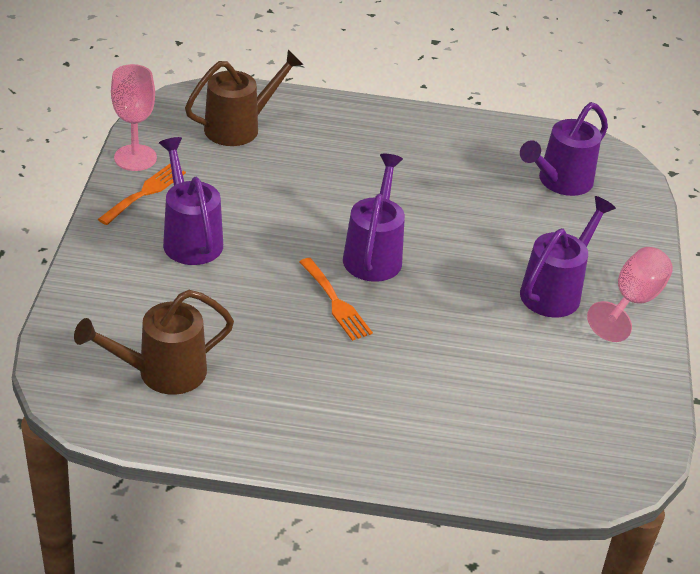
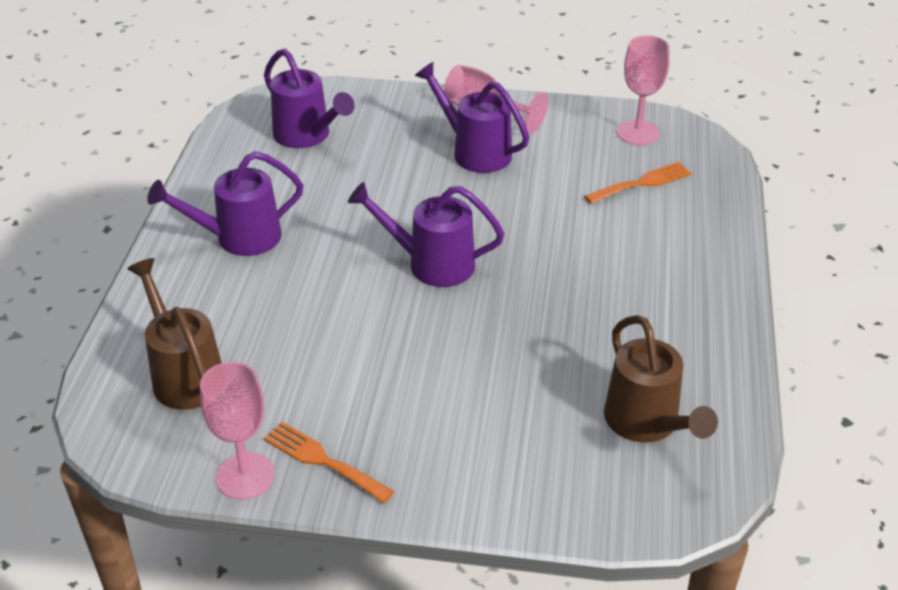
camera: 85 degrees left, 0 degrees up
purple watering can [159,137,223,265] -> purple watering can moved to [147,151,304,256]
orange fork [299,258,373,341] -> orange fork moved to [584,162,692,204]
none -> pink goblet [617,35,670,145]

